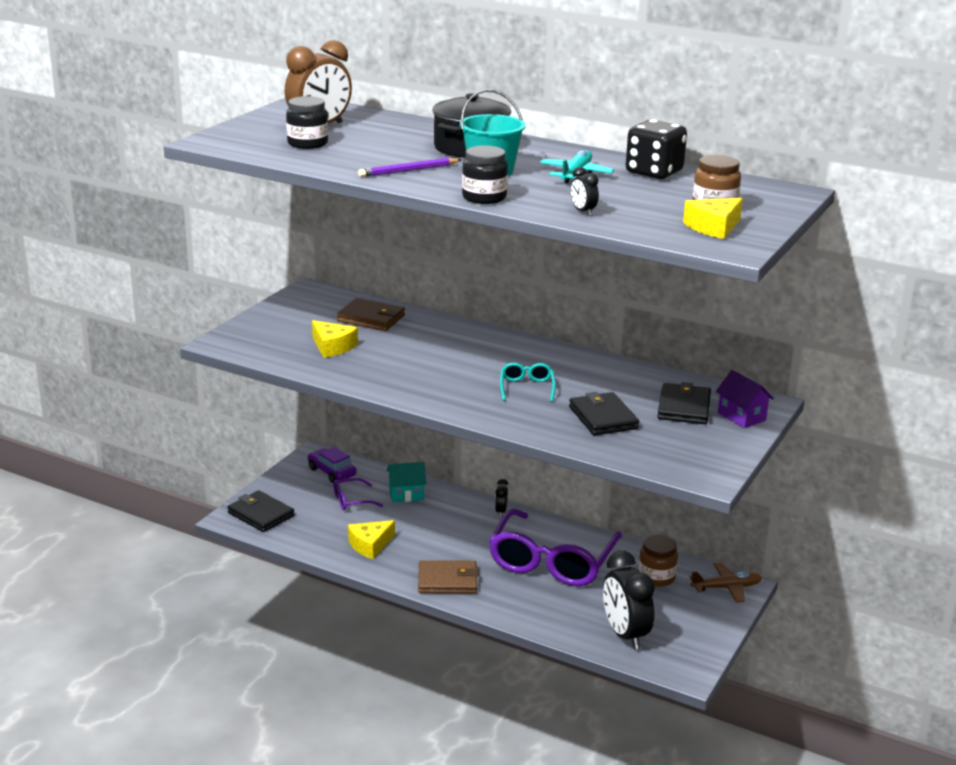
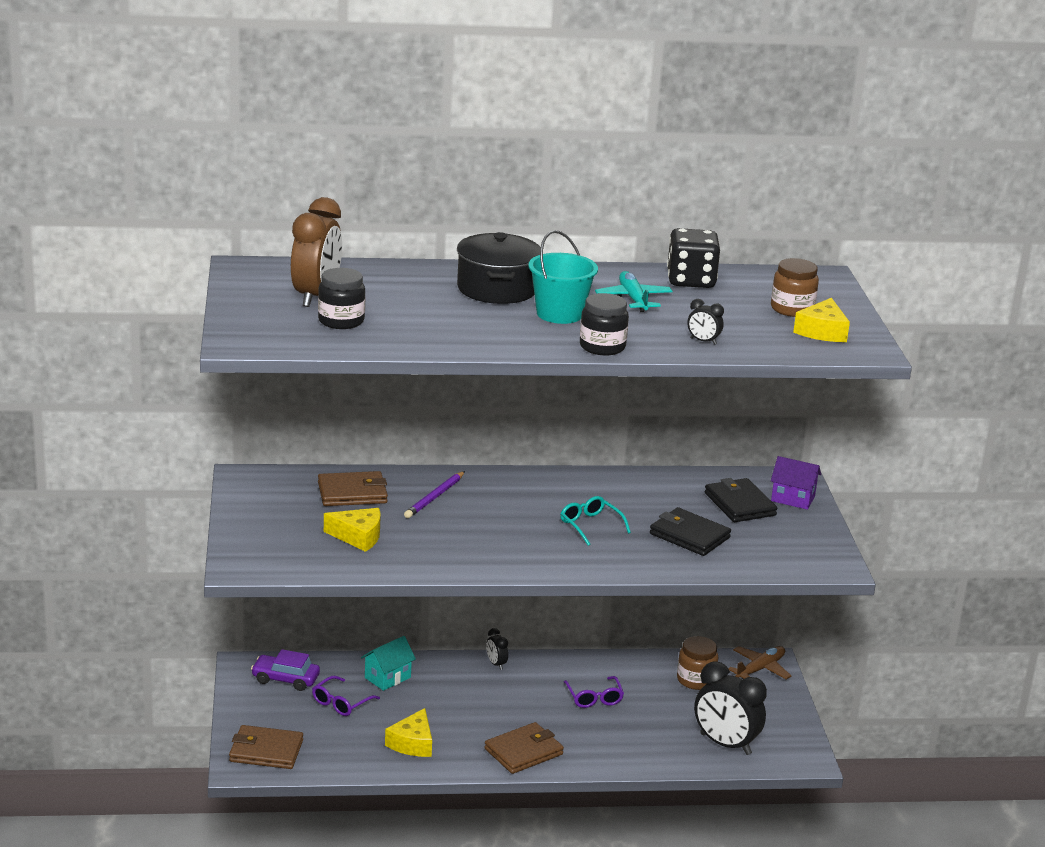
camera: 35 degrees left, 0 degrees up
black wallet [227,490,295,532] -> brown wallet [229,725,303,769]
purple pencil [358,158,461,177] -> purple pencil moved to [404,471,465,518]
purple glasses [489,509,622,586] -> purple glasses [563,676,624,708], size x0.42

